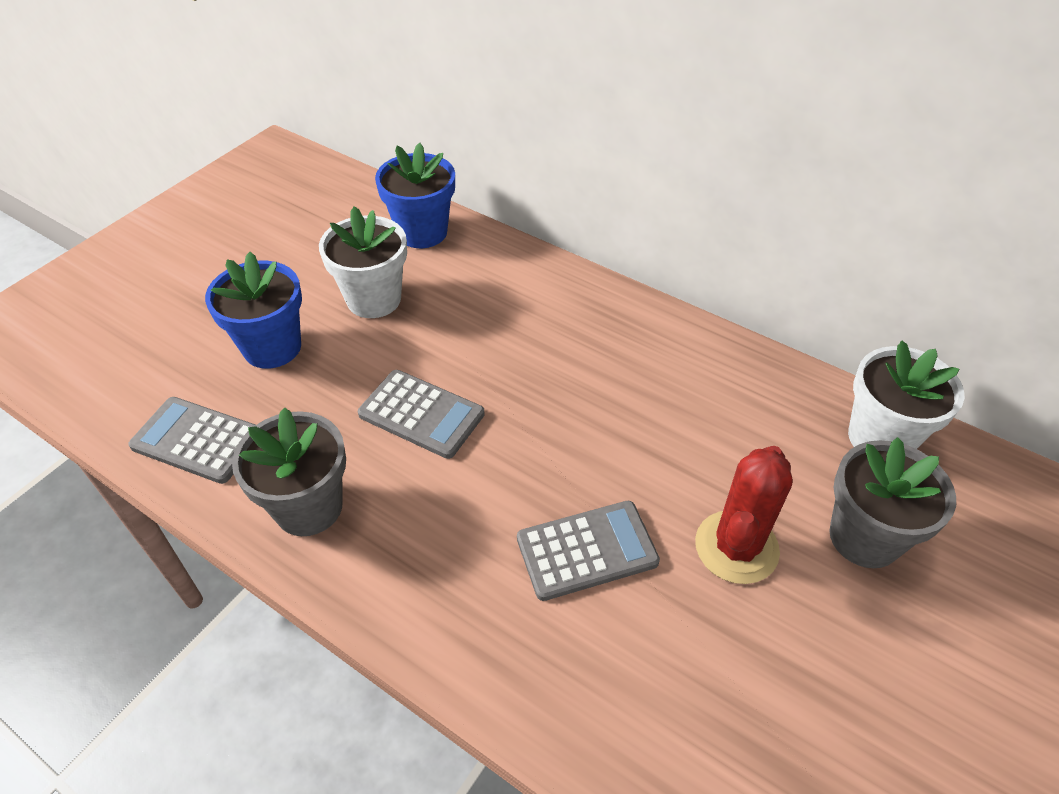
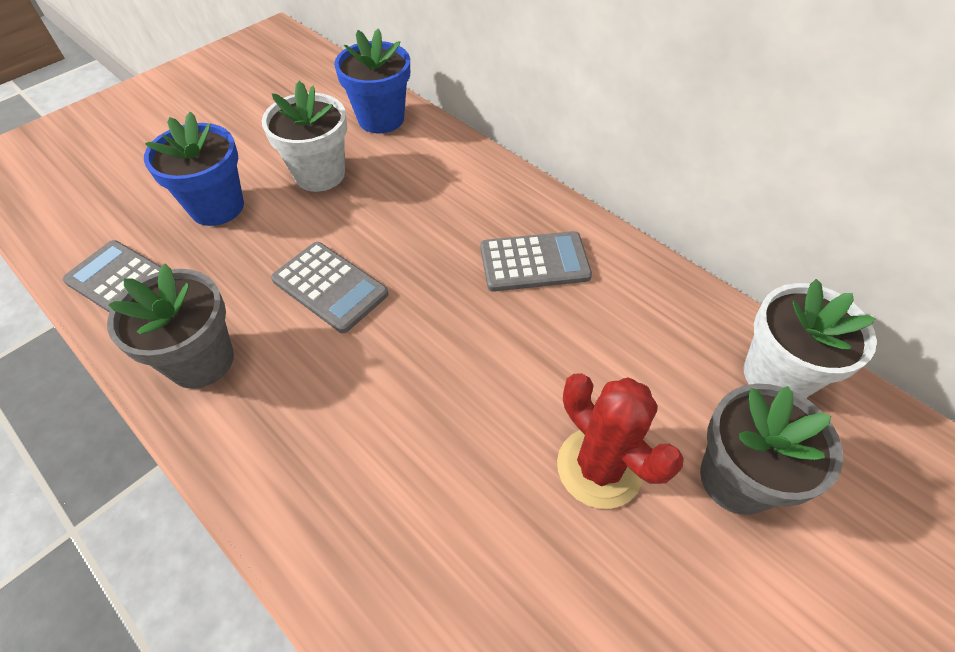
camera: 10 degrees right, 5 degrees up
grey calculator [517,501,660,601] -> grey calculator moved to [480,231,592,292]
red cactus [695,446,793,584] -> red cactus turned 75 degrees counterclockwise [557,373,684,509]

